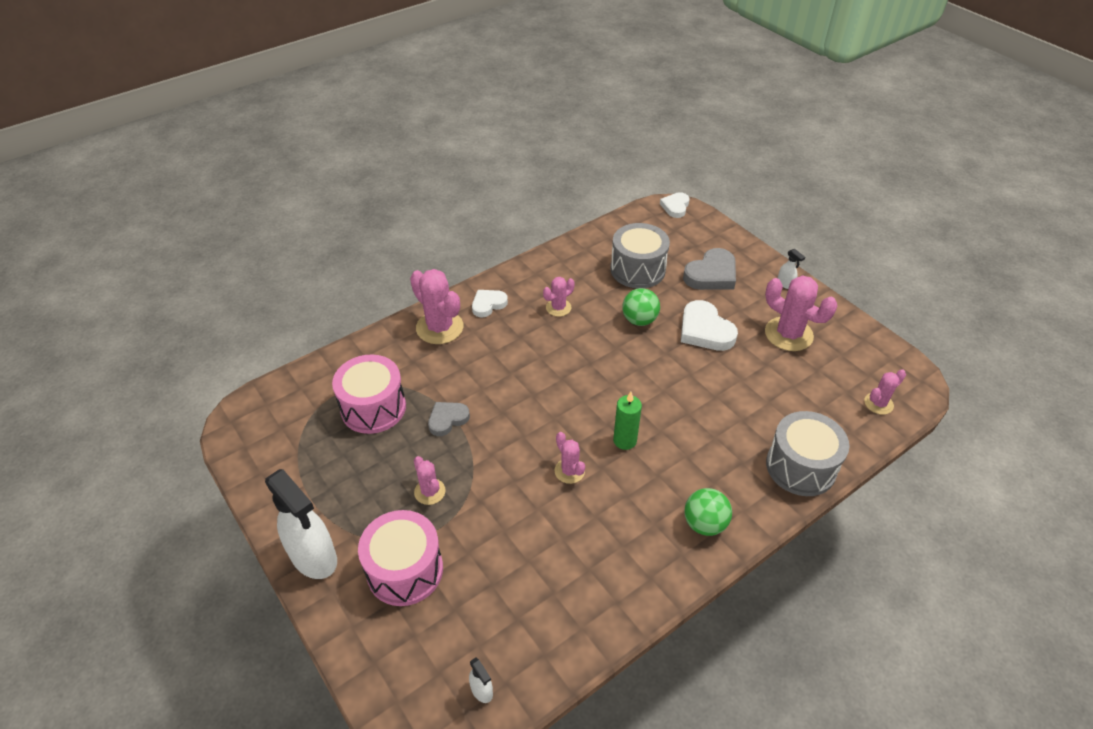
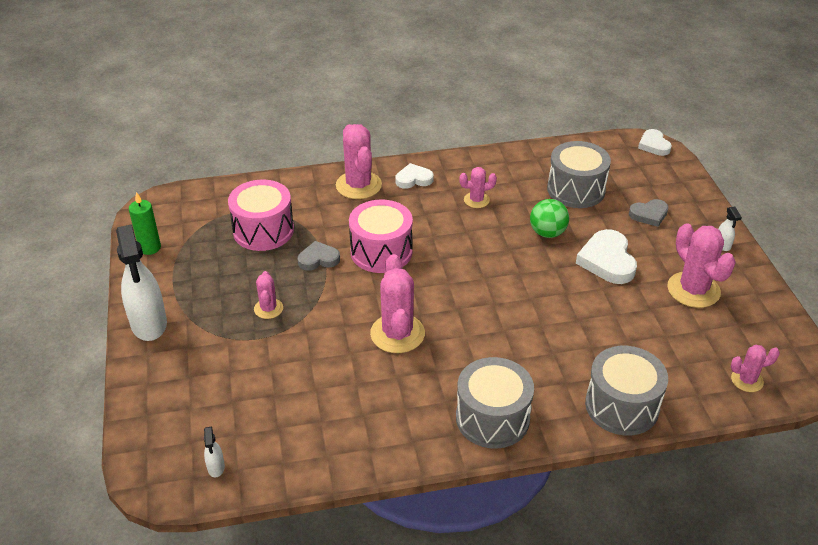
camera: 25 degrees right, 5 degrees down
pink drum [358,510,443,606] -> pink drum moved to [349,199,413,273]
pink cactus [555,432,585,484] -> pink cactus [370,254,425,353], size x1.82
green candle [613,392,642,450] -> green candle moved to [129,192,161,255]
white heart [660,192,690,218] -> white heart turned 60 degrees counterclockwise [638,129,672,156]
grey heart [683,248,736,290] -> grey heart [629,199,669,227], size x0.62
green ball [684,488,732,536] -> grey drum [456,357,534,449]

